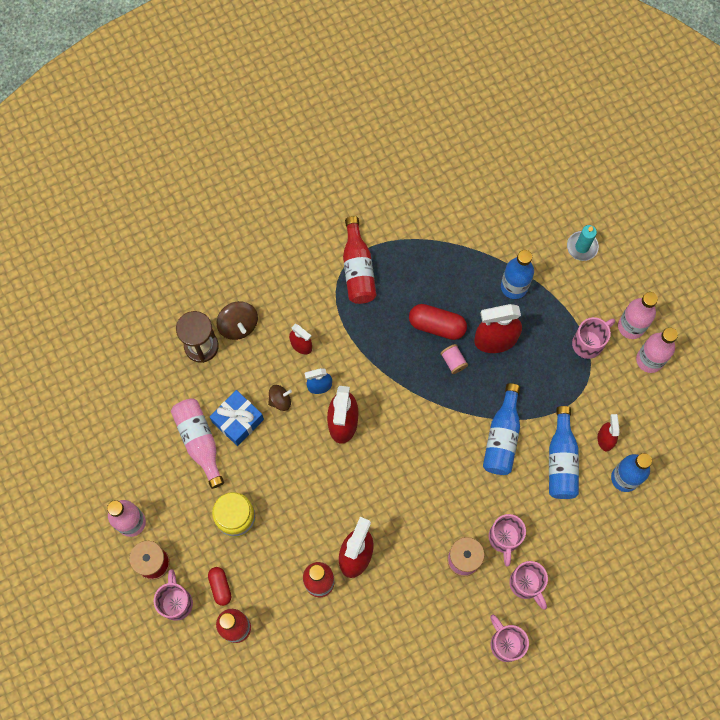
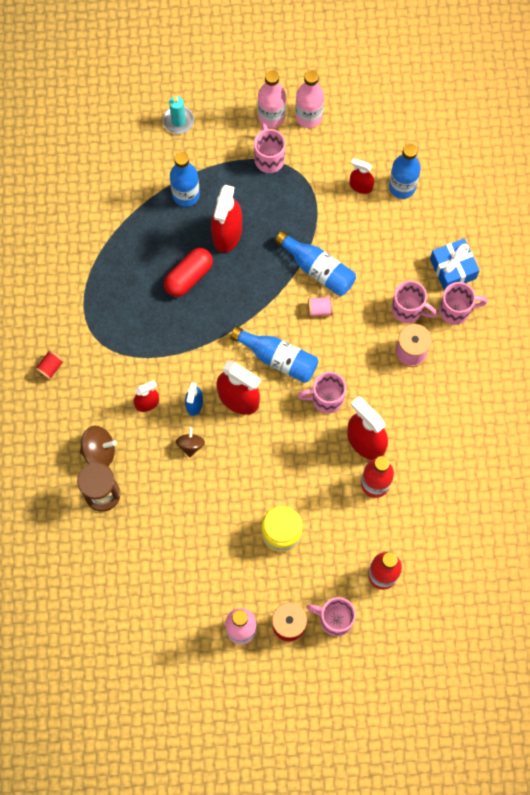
camera: 65 degrees left, 0 degrees up
pink bottle [171,398,224,489] -> none
red capsule [208,567,231,606] -> none
blue gift [210,390,264,446] -> blue gift moved to [430,238,480,291]
red bottle [343,216,376,304] -> none
pink spool [440,344,468,374] -> pink spool moved to [308,297,333,317]
pink mug [490,615,529,662] -> pink mug moved to [297,372,346,413]
blue bottle [549,406,579,499] -> blue bottle moved to [230,326,318,383]
none -> red spool [34,350,64,381]

